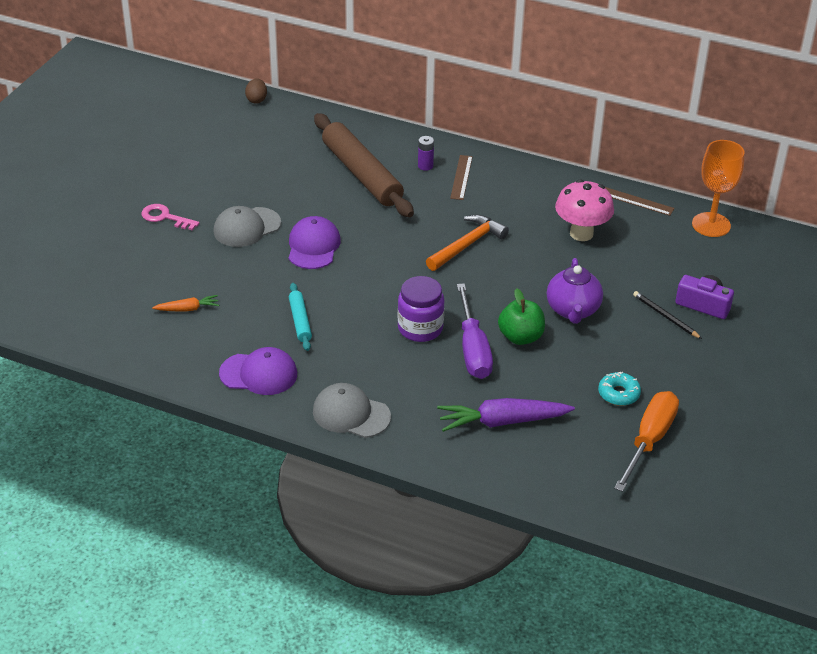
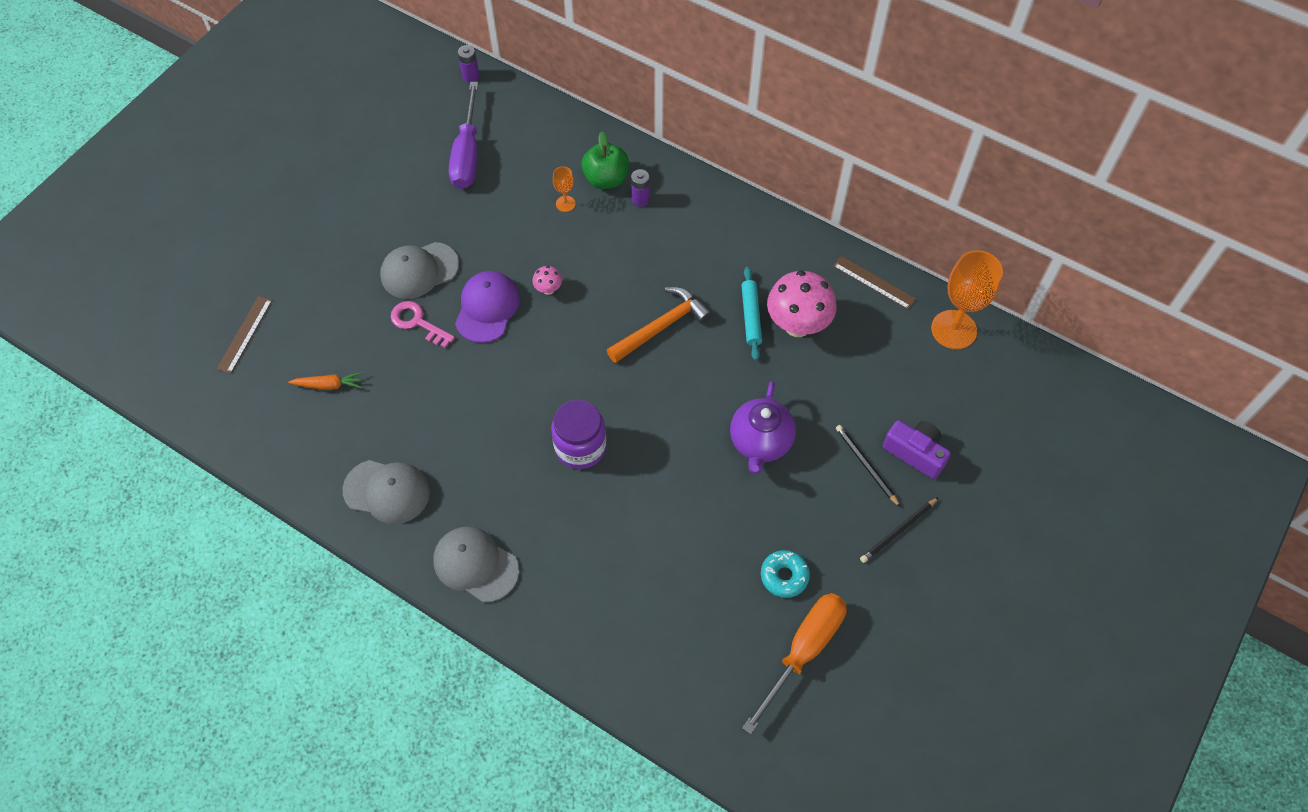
camera: 10 degrees right, 20 degrees up
pink key [141,204,200,231] -> pink key moved to [391,301,455,348]
purple cap [219,347,297,395] -> grey cap [343,460,430,524]
brown egg [245,78,267,104] -> purple battery [458,45,479,82]
turquoise rolling pin [289,283,312,351] -> turquoise rolling pin moved to [741,267,762,361]
brown rolling pin [314,113,414,217] -> orange goblet [553,166,576,212]
purple carrot [437,398,575,432] -> none
brown ruler [450,155,473,200] -> brown ruler moved to [217,296,273,374]
purple screwdriver [457,283,493,379] -> purple screwdriver moved to [449,82,478,189]
green apple [498,288,545,345] -> green apple moved to [581,132,629,189]
none -> pink mushroom [532,266,562,295]
none -> black pencil [860,497,939,563]

